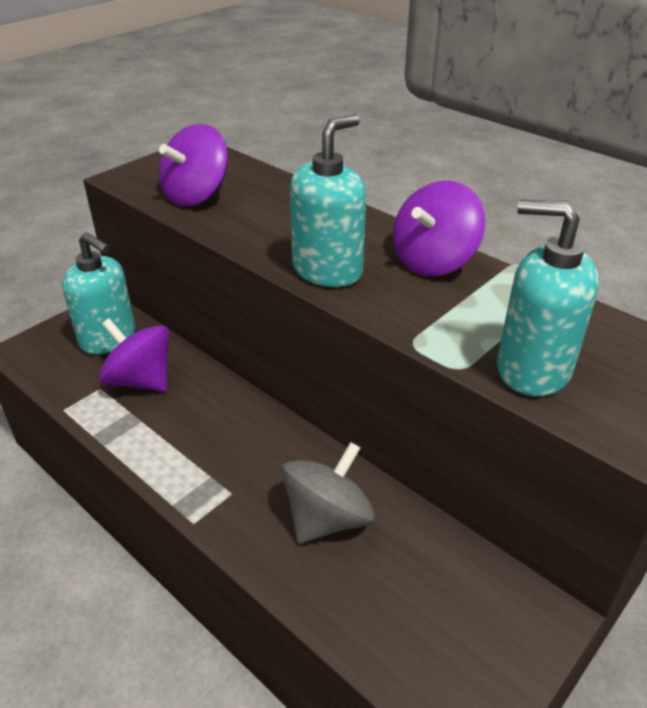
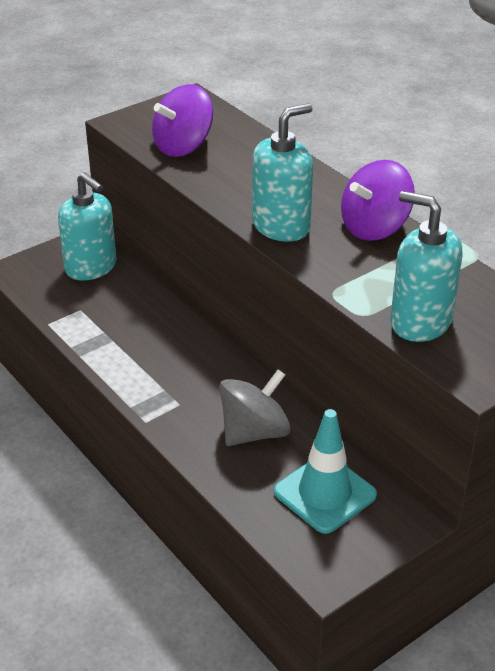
camera: 10 degrees right, 0 degrees up
purple spinning top [99,318,170,392] -> none
none -> turquoise traffic cone [274,409,377,534]

